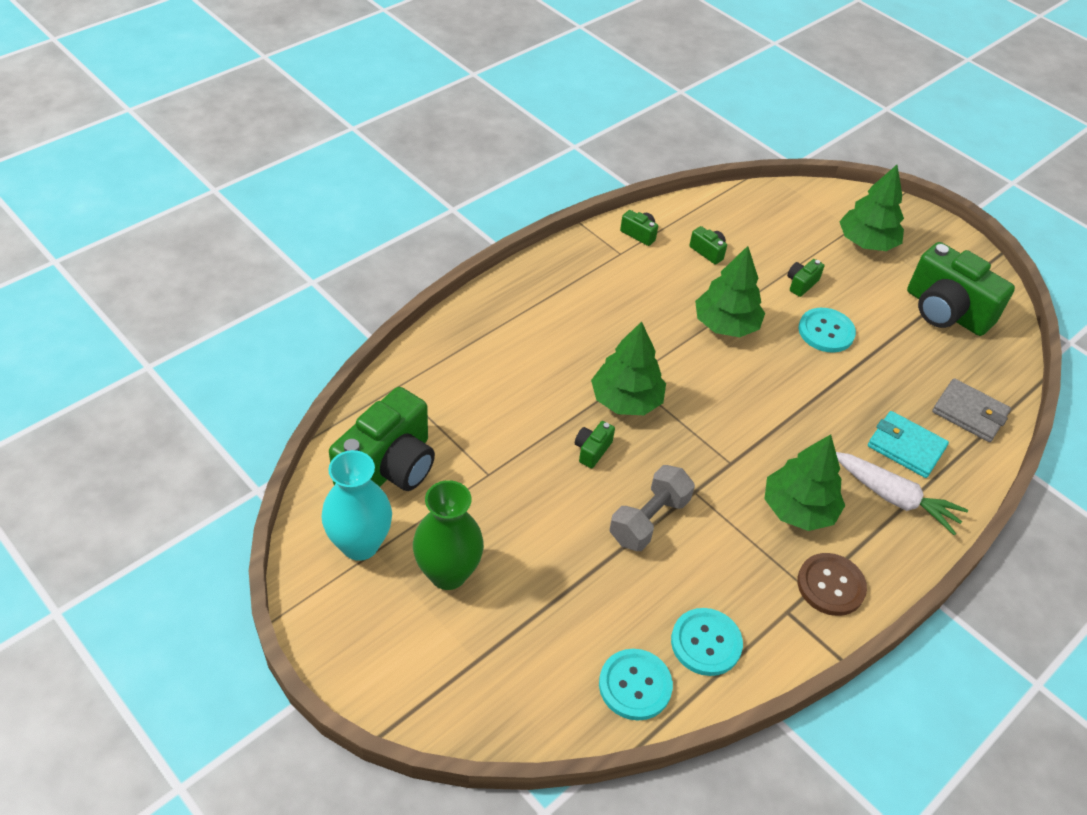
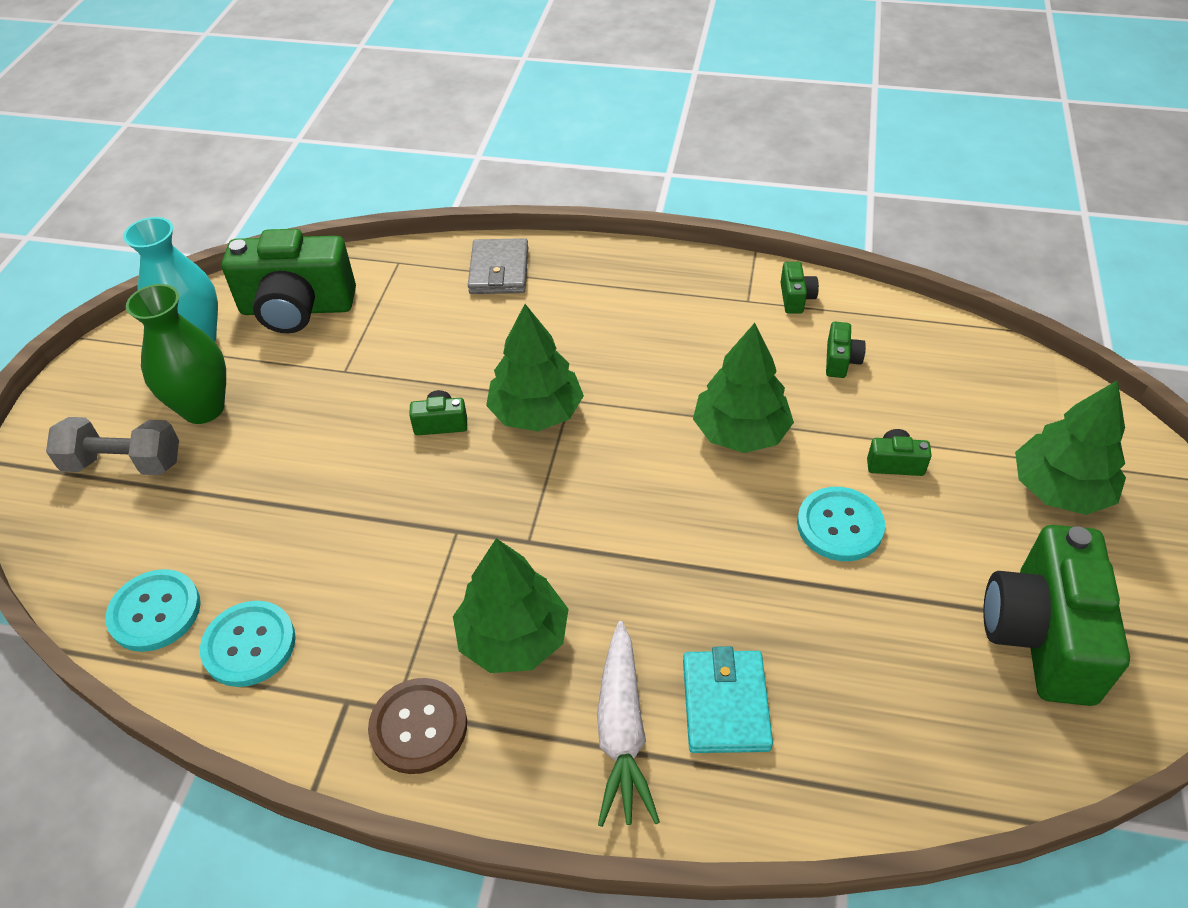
camera: 60 degrees right, 0 degrees up
grey dumbbell [610,465,695,551] -> grey dumbbell moved to [46,417,179,475]
grey wallet [932,378,1011,442] -> grey wallet moved to [468,238,528,294]

